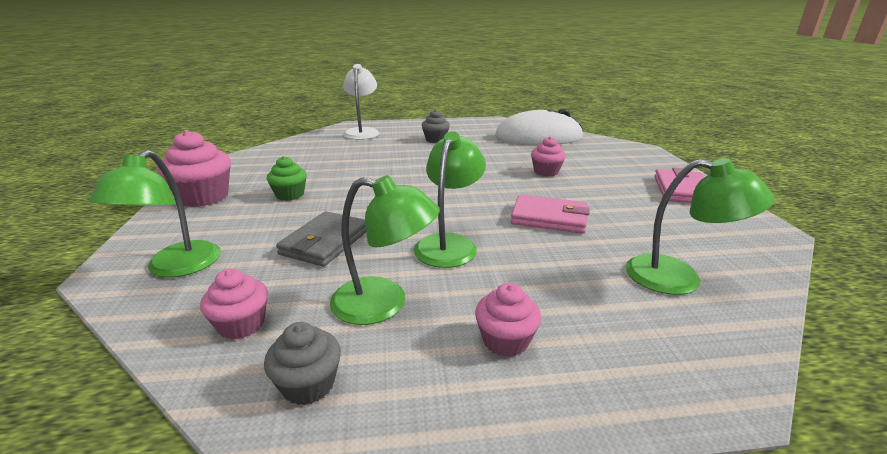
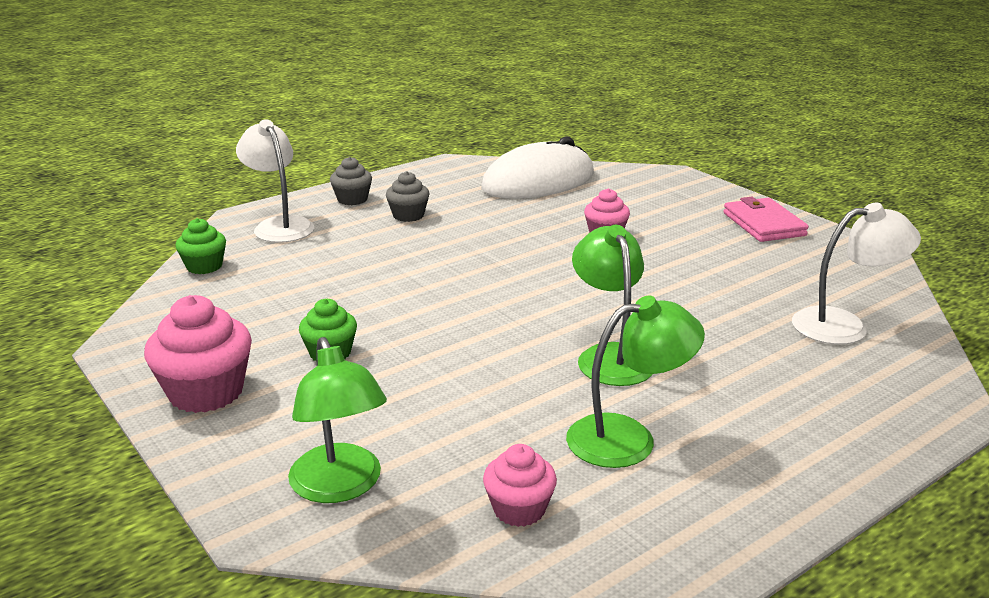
camera: 30 degrees left, 0 degrees up
grey cupcake [264,322,341,405] -> grey cupcake moved to [330,157,372,205]
grey wallet [276,211,366,267] -> none
pink cupcake [475,283,541,357] -> none
pink wallet [511,194,590,234] -> none
green lamp [626,158,775,295] -> white lamp [792,203,921,344]
none -> green cupcake [176,218,226,274]

